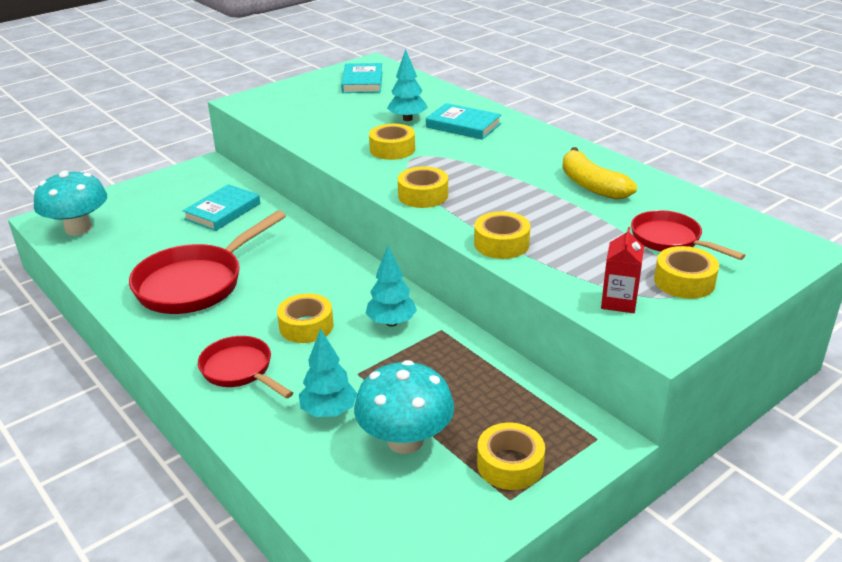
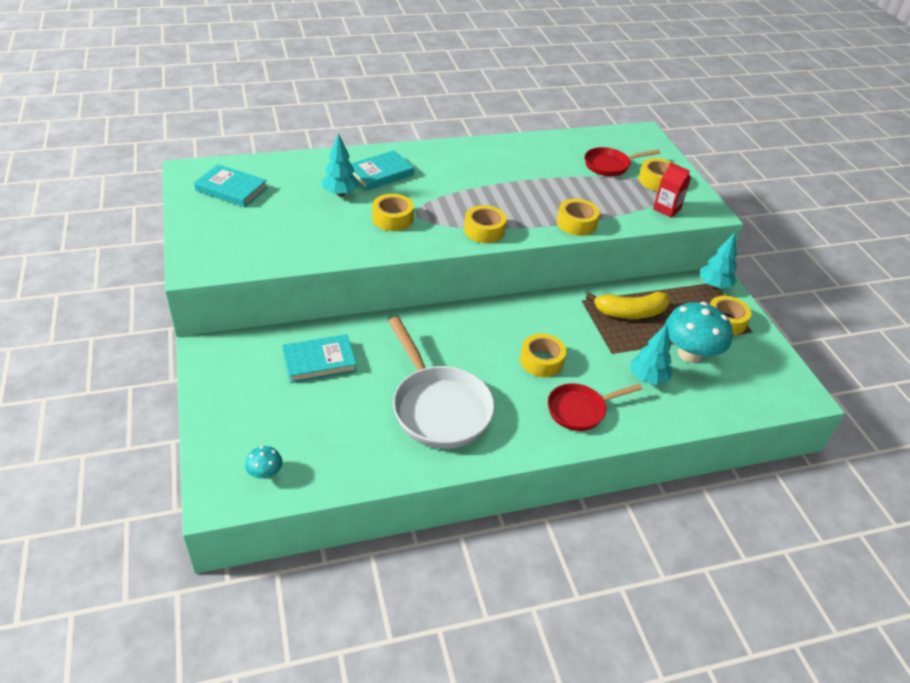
camera: 70 degrees left, 10 degrees up
turquoise mushroom [34,170,107,236] -> turquoise mushroom [245,446,283,479], size x0.46
red pan [129,210,286,314] -> white pan [388,317,495,449]
turquoise book [182,184,260,231] -> turquoise book turned 75 degrees counterclockwise [282,334,357,383]
turquoise tree [365,246,417,327] -> turquoise tree moved to [700,233,737,289]
yellow banana [562,147,637,200] -> yellow banana moved to [586,292,670,319]

